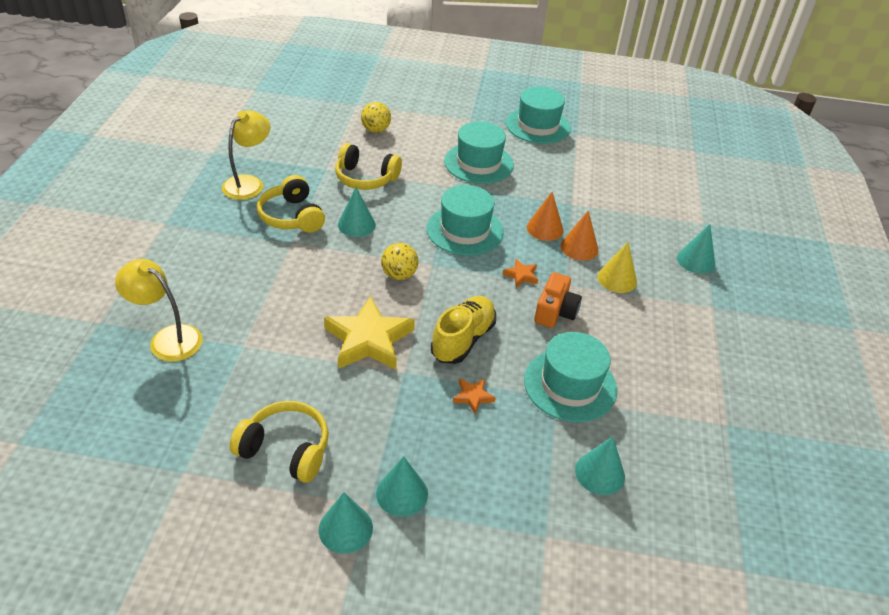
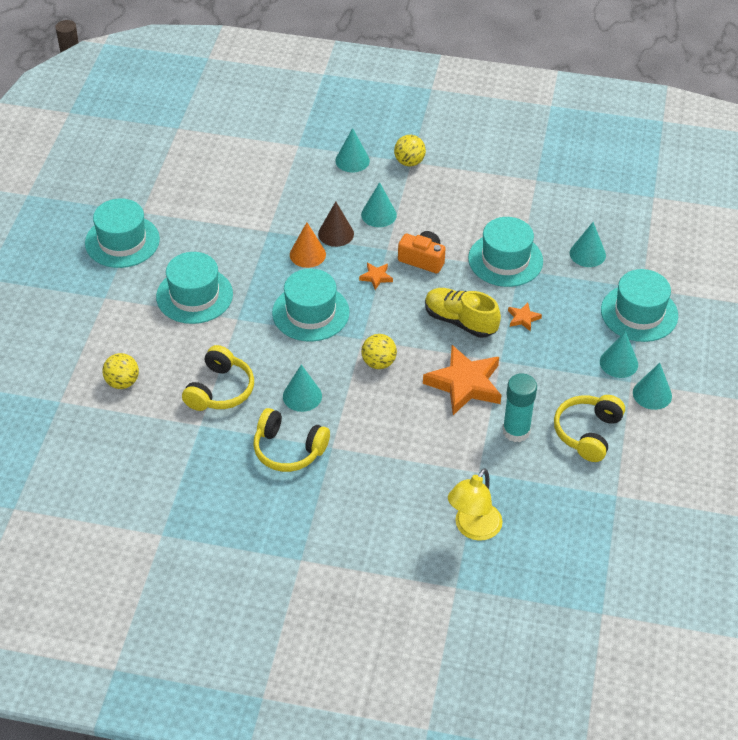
camera: 85 degrees left, 5 degrees up
yellow lamp [222,110,270,200] -> none
yellow headphones [257,175,325,233] -> yellow headphones turned 45 degrees clockwise [253,408,330,472]
yellow star [324,296,415,369] -> orange star [423,345,501,415]
orange cone [561,211,598,261] -> brown cone [318,202,354,247]
yellow cone [598,242,637,293] -> turquoise cone [361,182,397,227]
none -> yellow ball [394,135,426,166]
none -> turquoise glue stick [503,373,537,442]
none -> turquoise hat [601,269,678,342]

